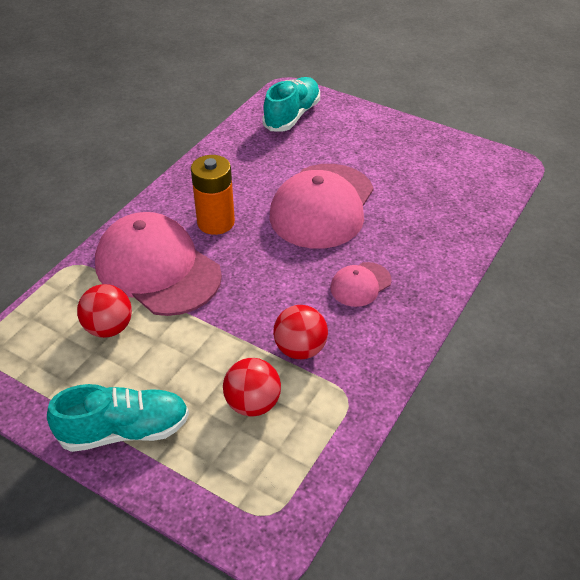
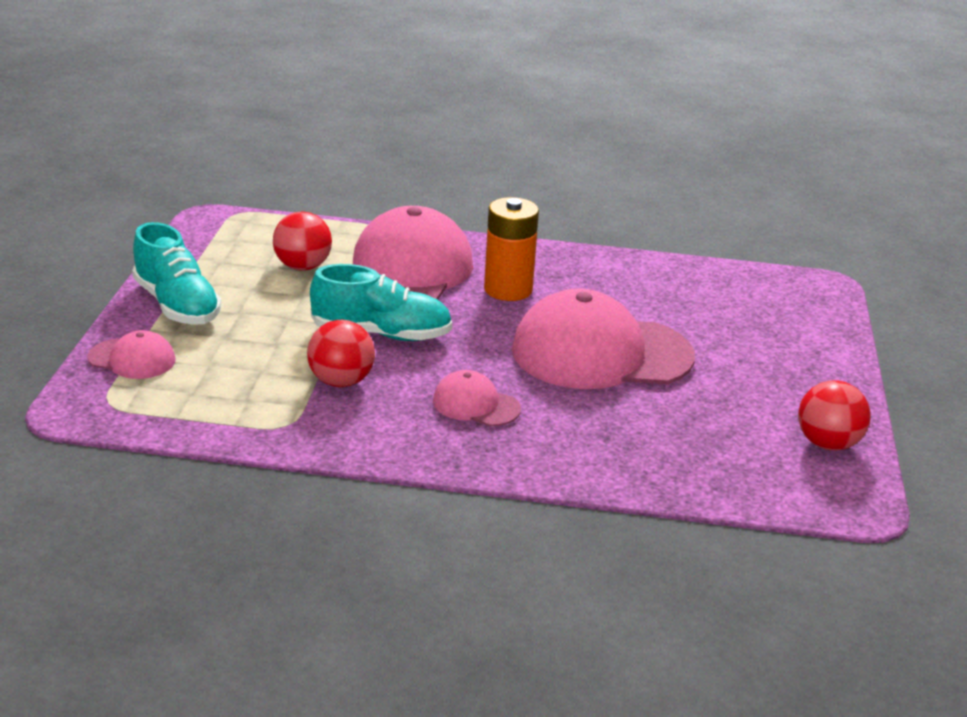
camera: 65 degrees right, 15 degrees down
red ball [223,358,281,416] -> red ball moved to [798,380,871,451]
turquoise shoe [262,77,320,131] -> turquoise shoe moved to [310,264,452,341]
none -> pink cap [87,330,176,379]

